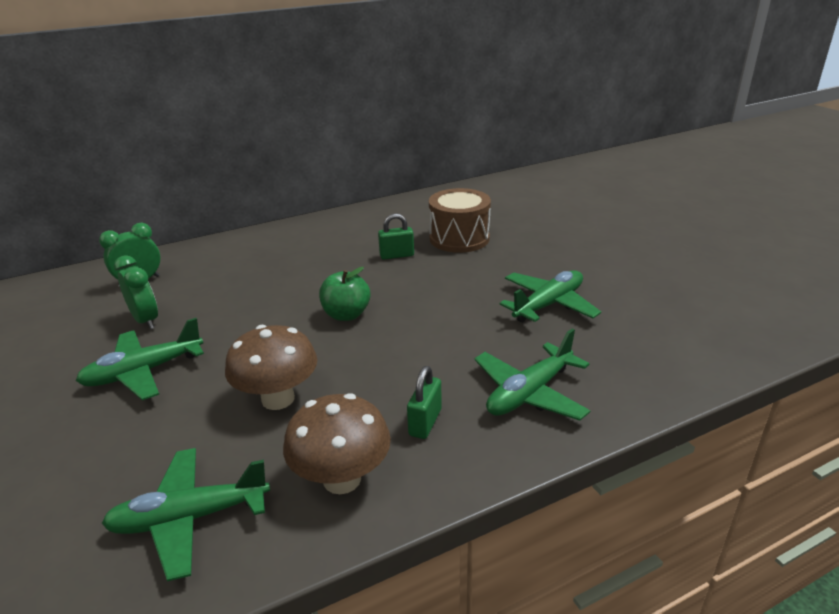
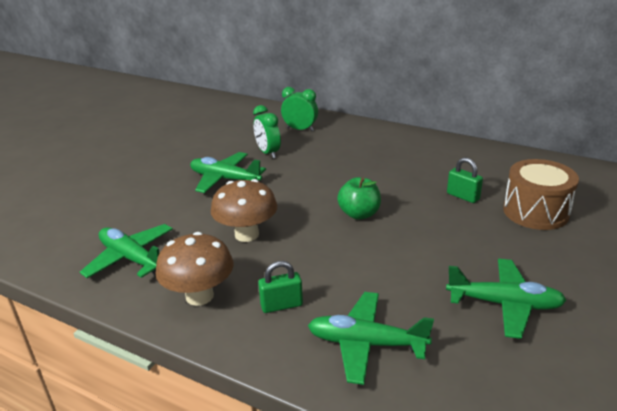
camera: 55 degrees right, 0 degrees up
green clock [114,255,158,329] -> green clock turned 135 degrees clockwise [253,105,281,159]

